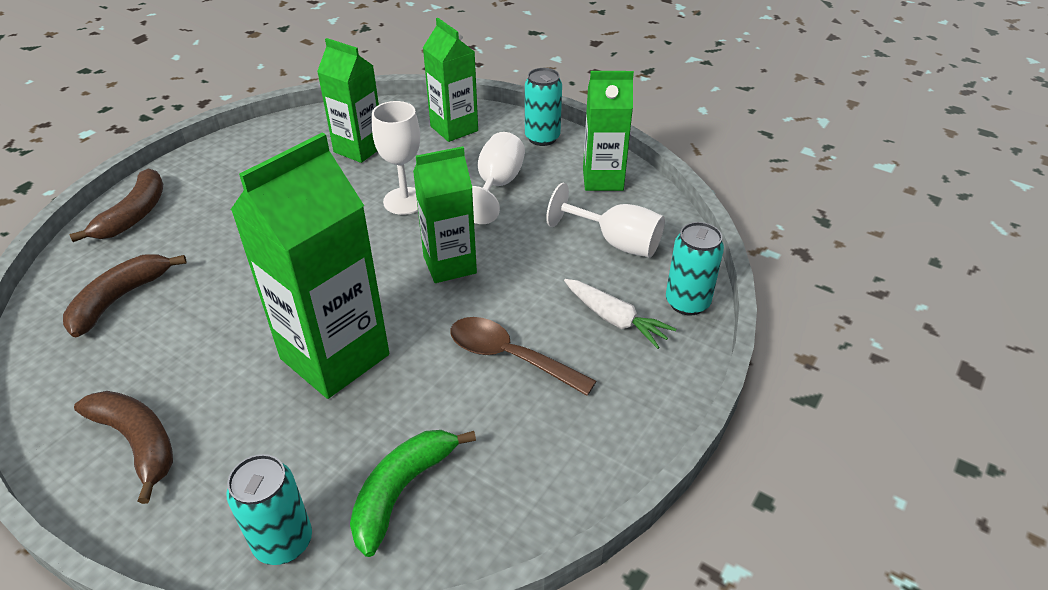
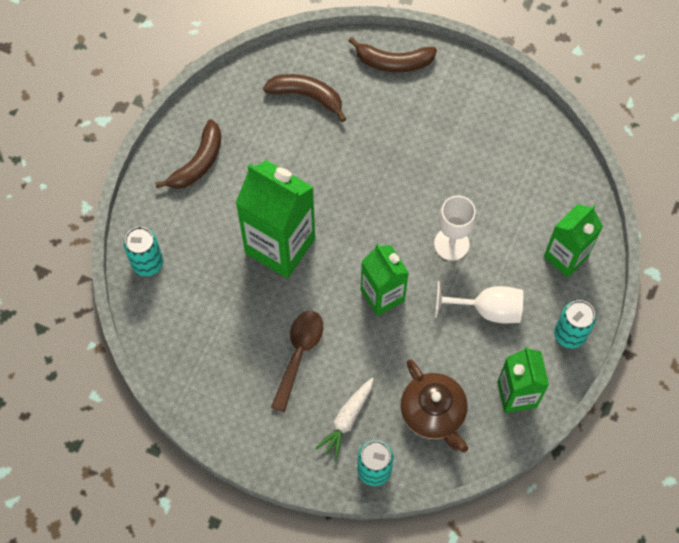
camera: 80 degrees right, 25 degrees up
green carton [317,38,379,163] -> none
green banana [350,430,476,557] -> none
white goblet [546,183,665,258] -> brown teapot [400,359,468,453]

